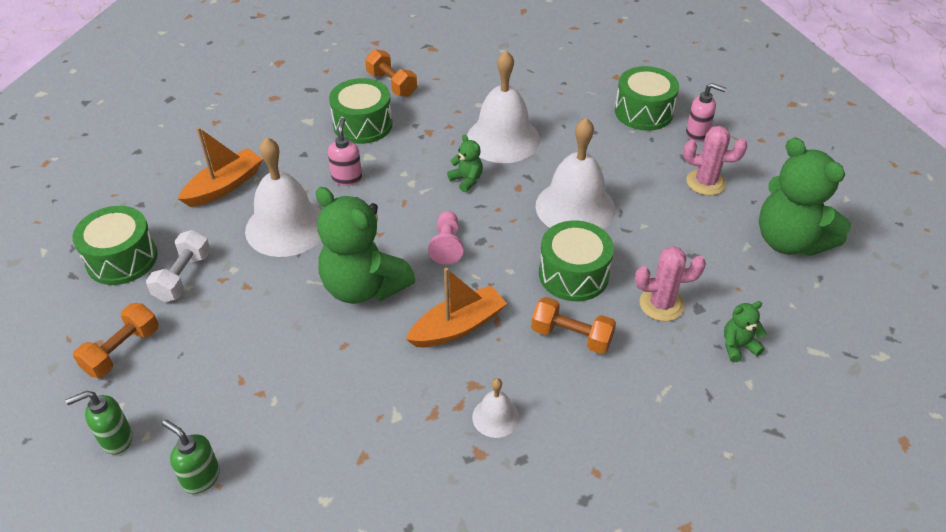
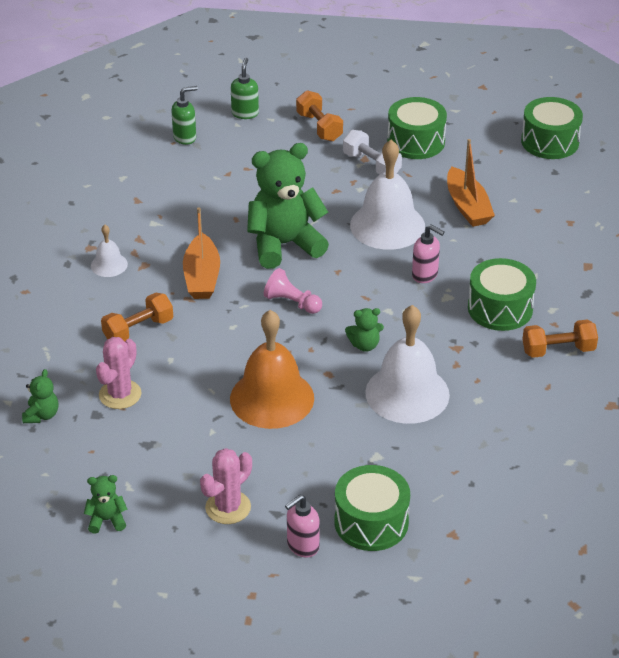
camera: 120 degrees right, 5 degrees down
white bell [536,118,615,230] -> orange bell [230,310,314,429]
green drum [539,220,614,301] -> green drum moved to [521,97,583,159]
green teddy bear [759,137,851,256] -> green teddy bear [84,475,127,534], size x0.44

